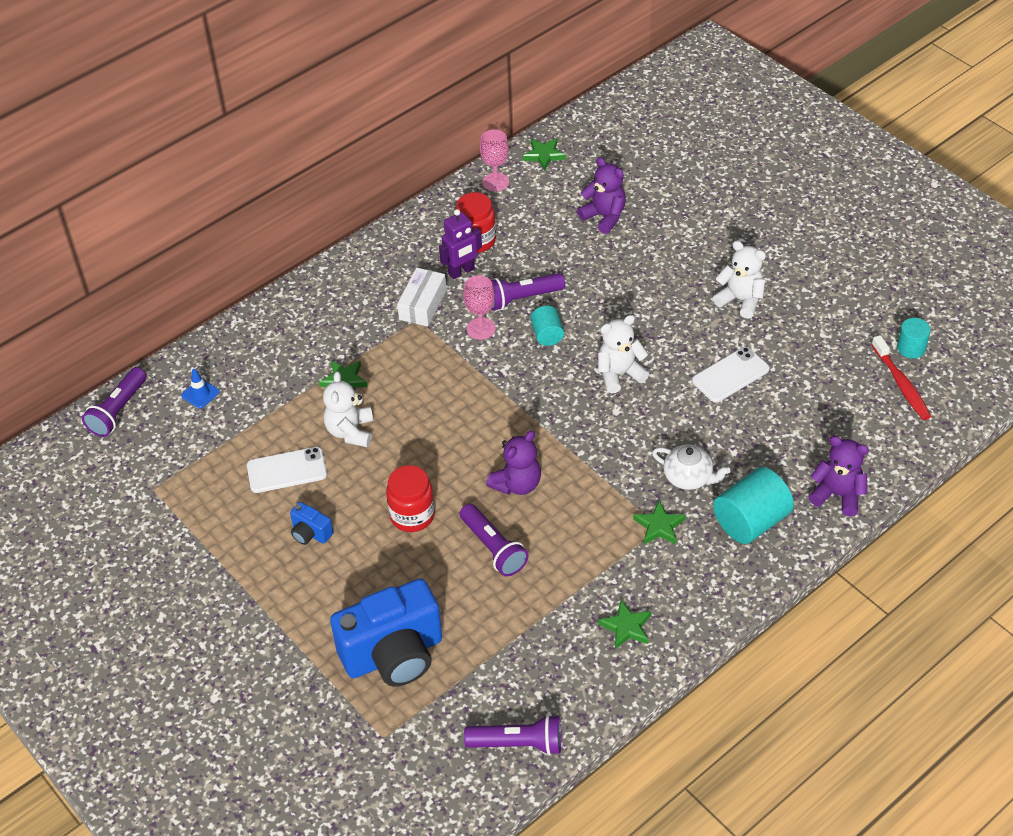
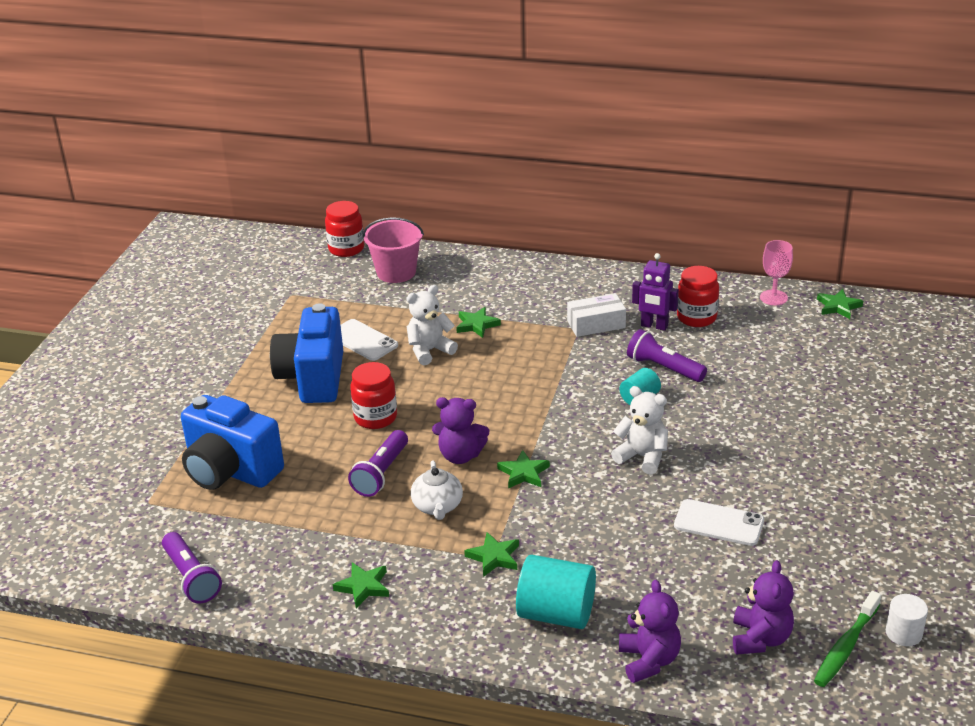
camera: 55 degrees right, 15 degrees down
purple flashlight [82,367,146,437] -> red jar [325,201,364,257]
blue traffic cone [181,369,219,409] -> pink bucket [363,218,424,283]
blue camera [290,502,333,545] -> blue camera [270,303,343,403], size x2.36
pink goblet [463,275,496,340] -> none
purple teddy bear [577,157,626,234] -> purple teddy bear moved to [733,560,794,655]
white teapot [652,445,731,490] -> white teapot moved to [411,460,463,520]
white teddy bear [713,241,766,319] -> none
red toothbrush [872,335,931,420] -> green toothbrush [814,591,881,687]
turquoise cylinder [897,318,931,358] -> white cylinder [886,594,928,646]
none -> green star [497,450,550,488]

